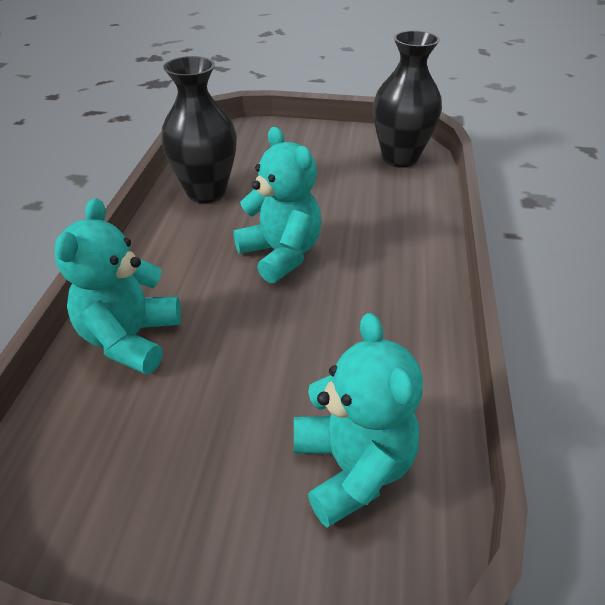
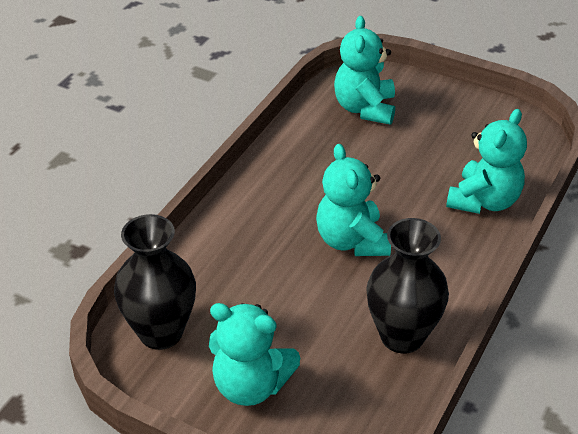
camera: 160 degrees left, 0 degrees up
none -> turquoise teddy bear [209,303,300,406]

